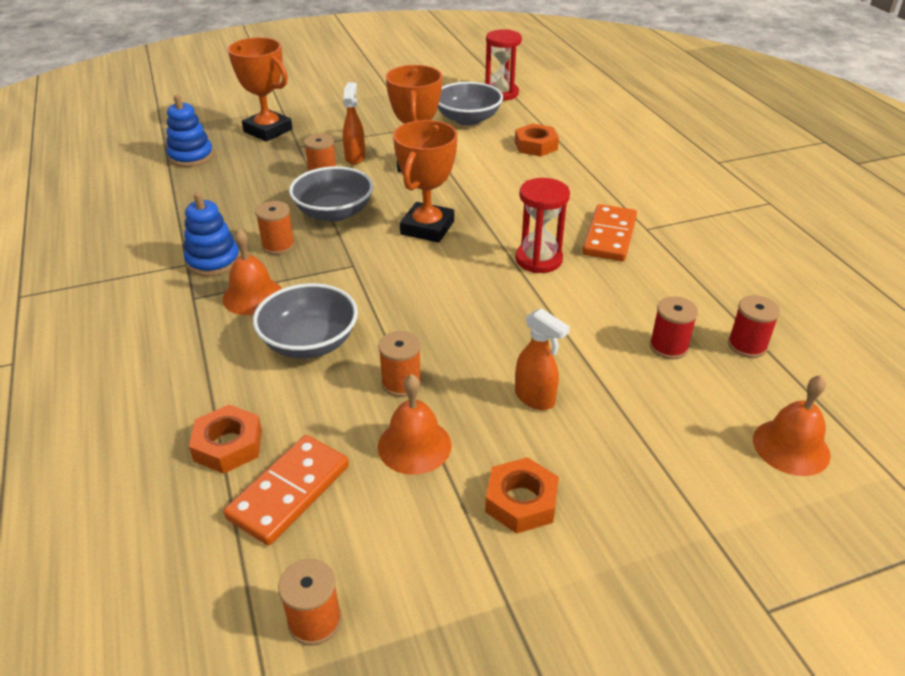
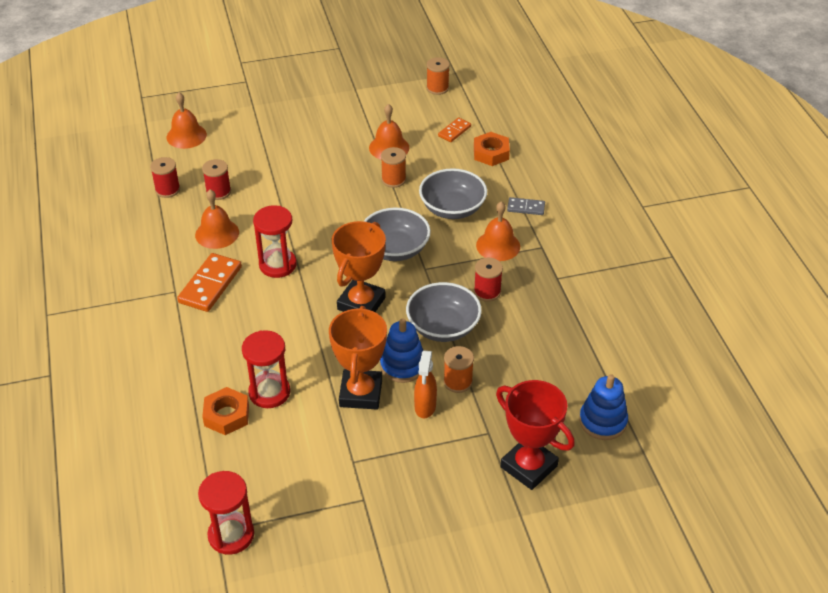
camera: 175 degrees left, 5 degrees up
blue stacking toy [184,192,240,276] -> blue stacking toy moved to [380,318,423,383]
orange domino [224,435,349,546] -> orange domino [438,117,471,142], size x0.55
orange trophy [228,37,293,142] -> red trophy [496,380,575,490]
orange spool [255,201,295,255] -> red spool [474,258,503,302]
grey bowl [438,82,503,126] -> grey bowl moved to [363,207,431,261]
orange nut [485,457,559,534] -> none
orange spray bottle [515,308,570,410] -> none
none -> orange bell [195,189,239,249]
none -> red hourglass [242,330,290,408]
none -> grey domino [507,197,545,215]

